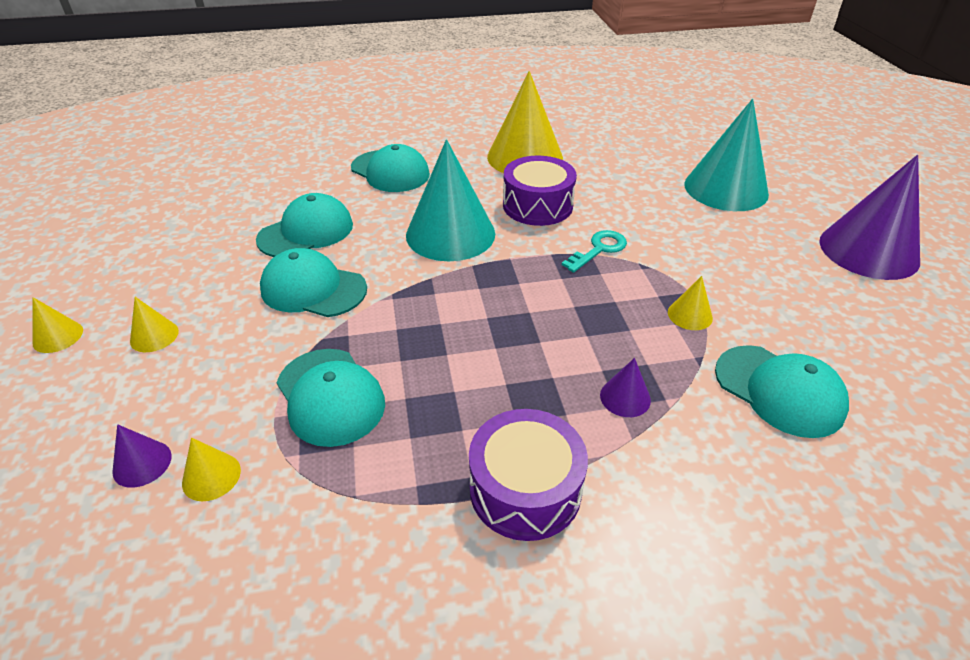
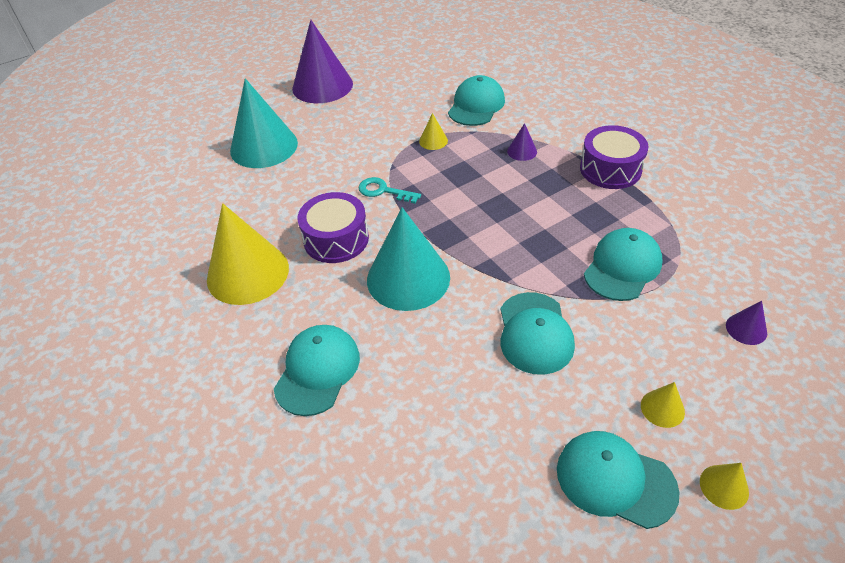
camera: 110 degrees left, 5 degrees up
yellow cone [182,437,241,501] -> none
turquoise cap [256,193,353,257] -> turquoise cap moved to [557,431,680,529]

